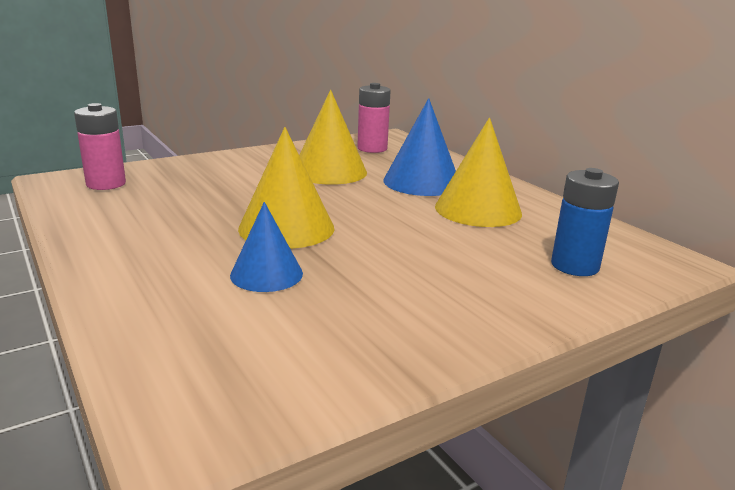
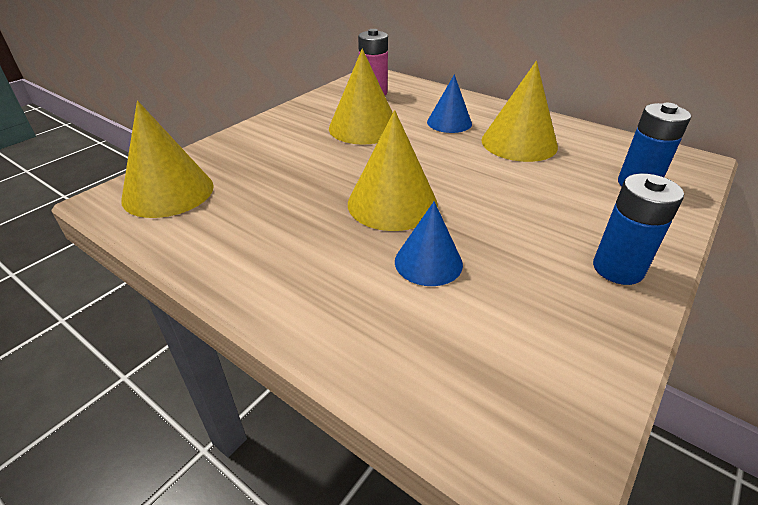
camera: 20 degrees left, 15 degrees up
pink battery [74,103,126,190] -> yellow cone [121,101,214,218]
blue cone [383,98,456,196] -> blue cone [427,74,472,133], size x0.65
none -> blue battery [593,173,684,285]

